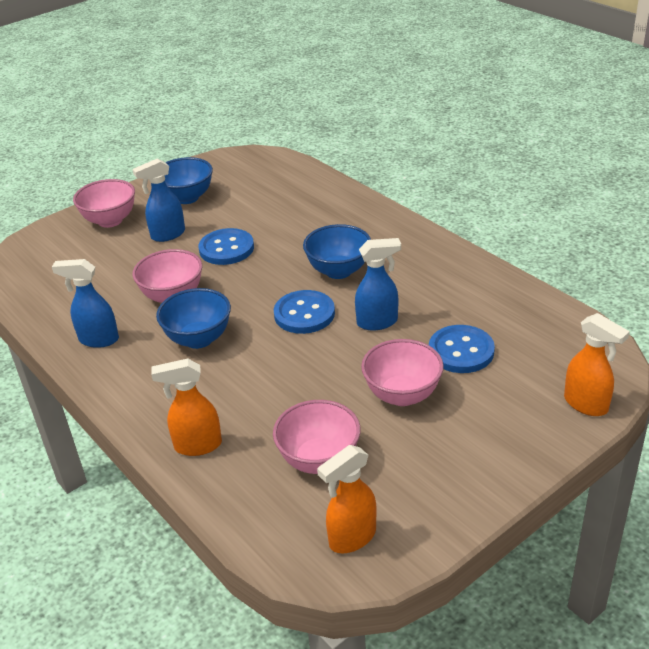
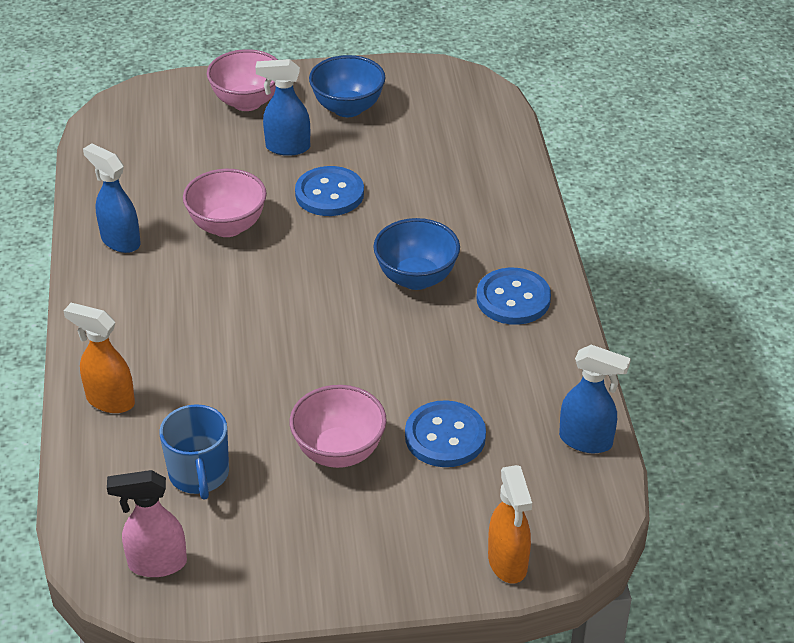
camera: 30 degrees right, 5 degrees up
blue bowl [156,288,231,349] -> none
pink bowl [273,400,361,474] -> blue mug [160,404,229,499]
blue button [274,290,335,334] -> blue button moved to [477,268,551,325]
orange spray bottle [317,445,377,553] -> pink spray bottle [107,470,187,577]
blue spray bottle [355,238,401,331] -> blue spray bottle moved to [559,345,631,453]

